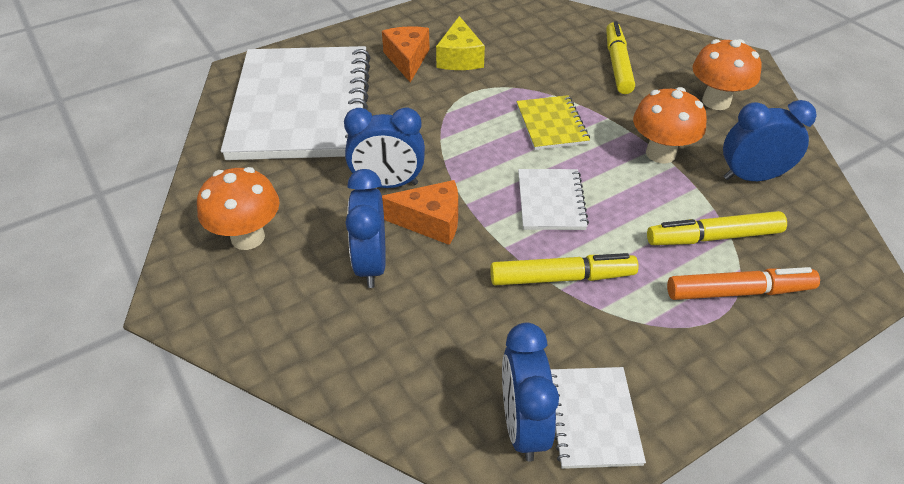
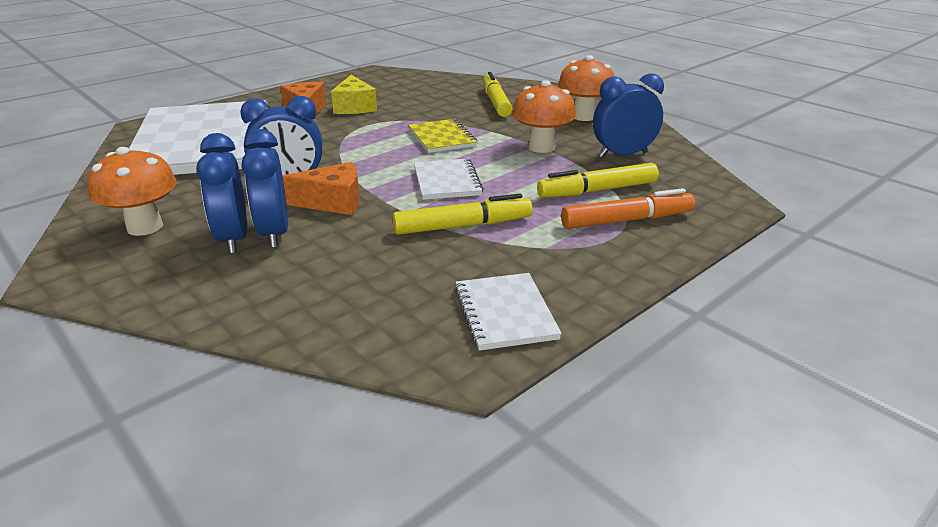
camera: 10 degrees left, 15 degrees down
blue clock [502,323,559,462] -> blue clock moved to [196,133,247,254]

